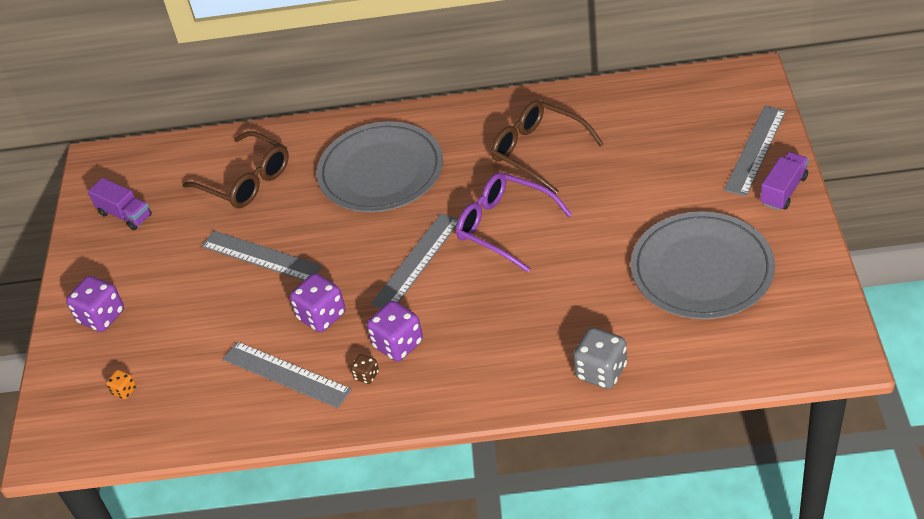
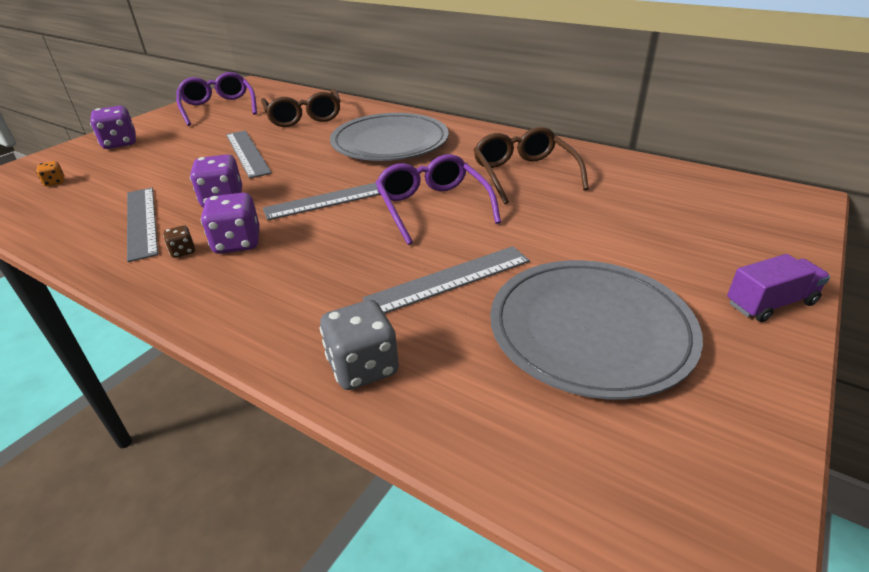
camera: 30 degrees right, 10 degrees down
purple truck [88,178,152,230] -> purple glasses [176,72,257,126]
grey ruler [724,106,786,196] -> grey ruler moved to [363,246,530,314]

